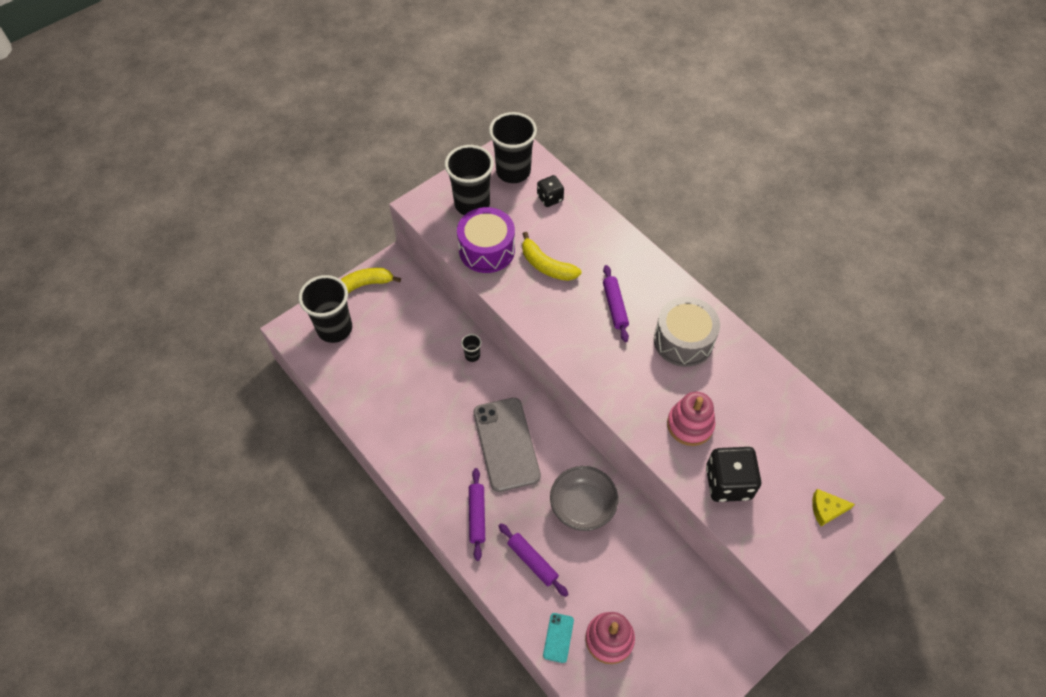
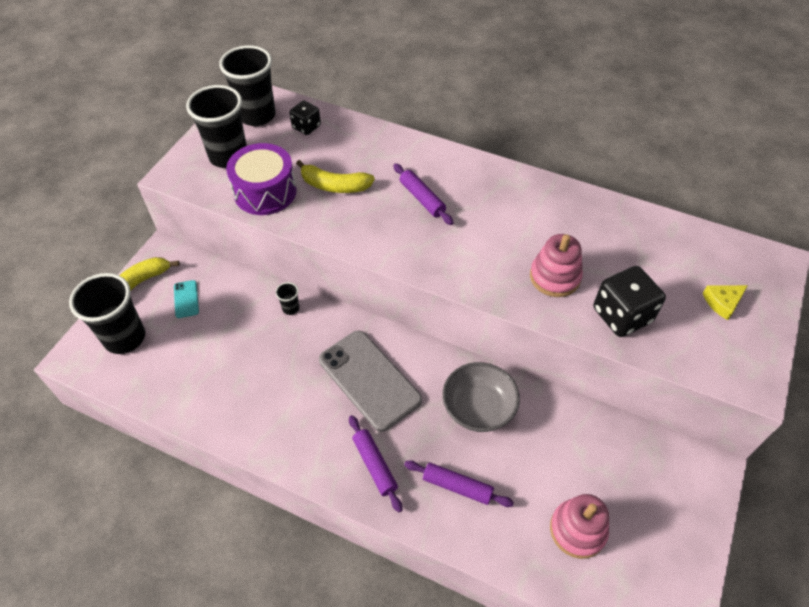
camera: 25 degrees left, 5 degrees down
turquoise phone [543,613,574,663] -> turquoise phone moved to [174,280,199,318]
grey drum [654,297,720,367] -> none

